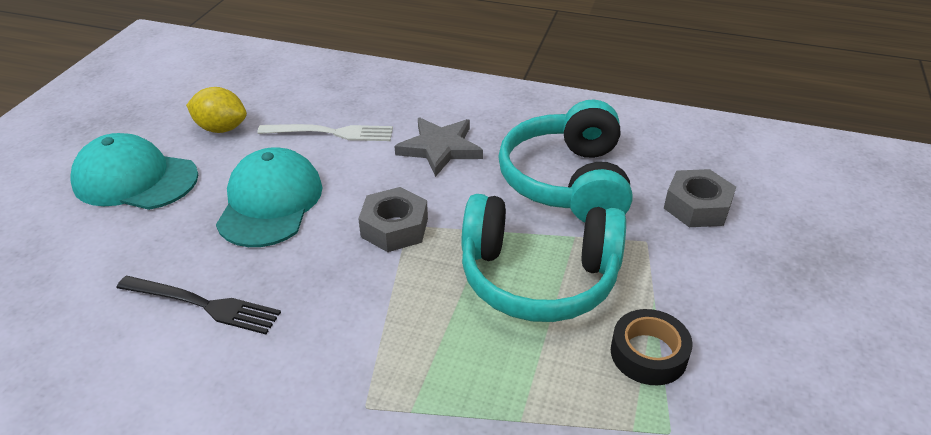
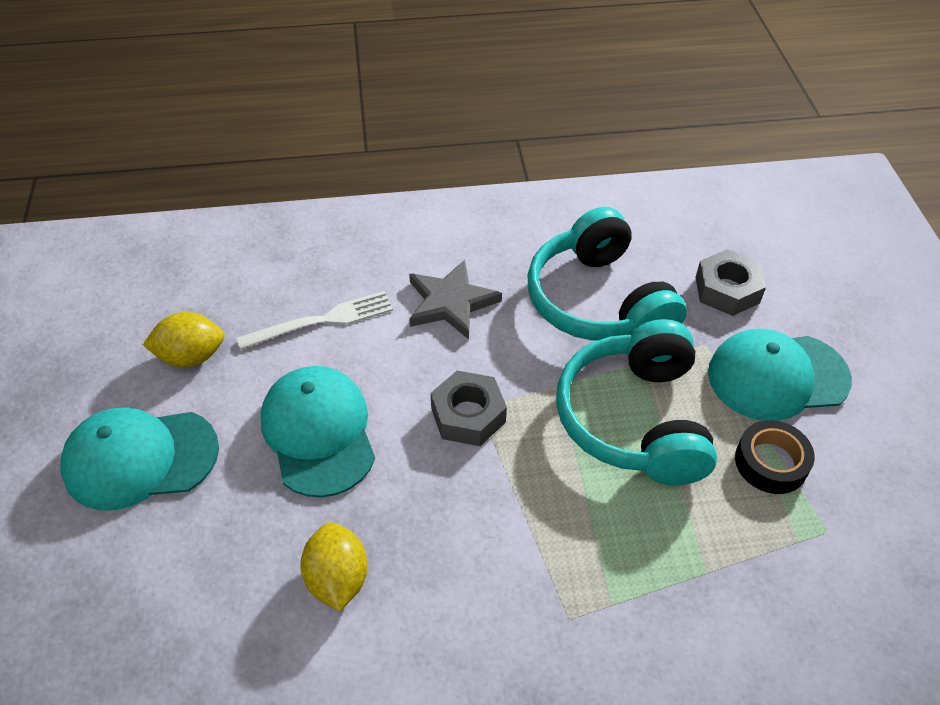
camera: 25 degrees left, 10 degrees up
black fork [117,276,281,334] -> yellow lemon [300,522,368,612]
turquoise headphones [461,194,626,322] -> turquoise headphones turned 105 degrees clockwise [556,319,717,485]
none -> turquoise cap [708,329,852,421]

